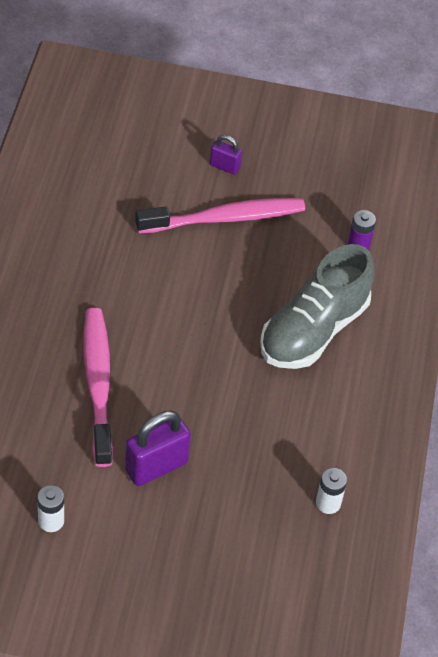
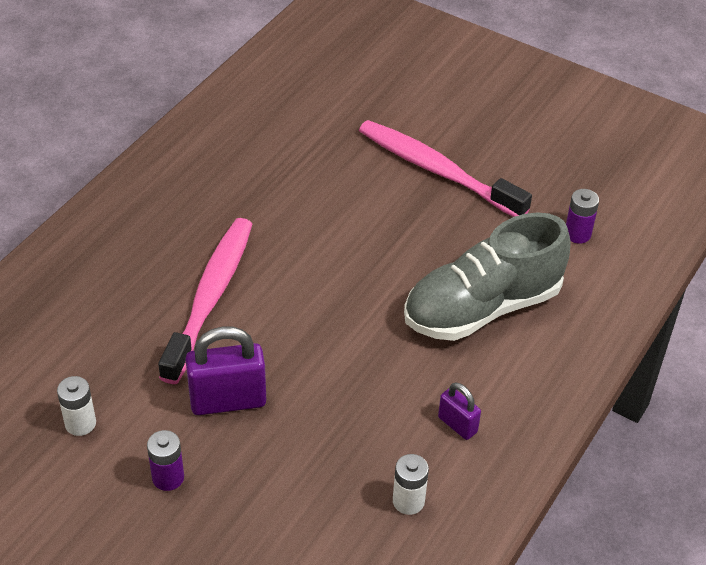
camera: 25 degrees right, 5 degrees down
pink toothbrush [135,198,305,234] -> pink toothbrush turned 150 degrees counterclockwise [359,120,532,217]
purple padlock [210,135,242,175] -> purple padlock moved to [438,382,481,440]
none -> purple battery [147,430,184,491]

